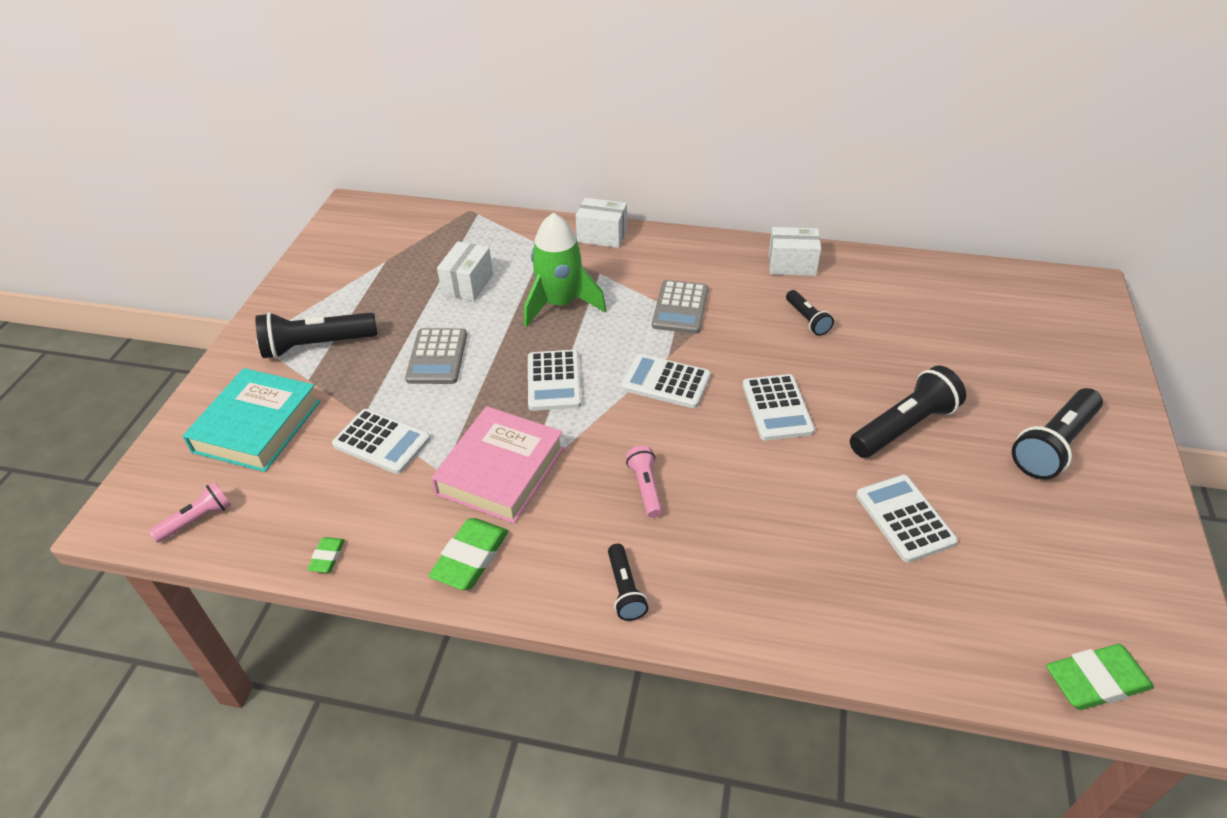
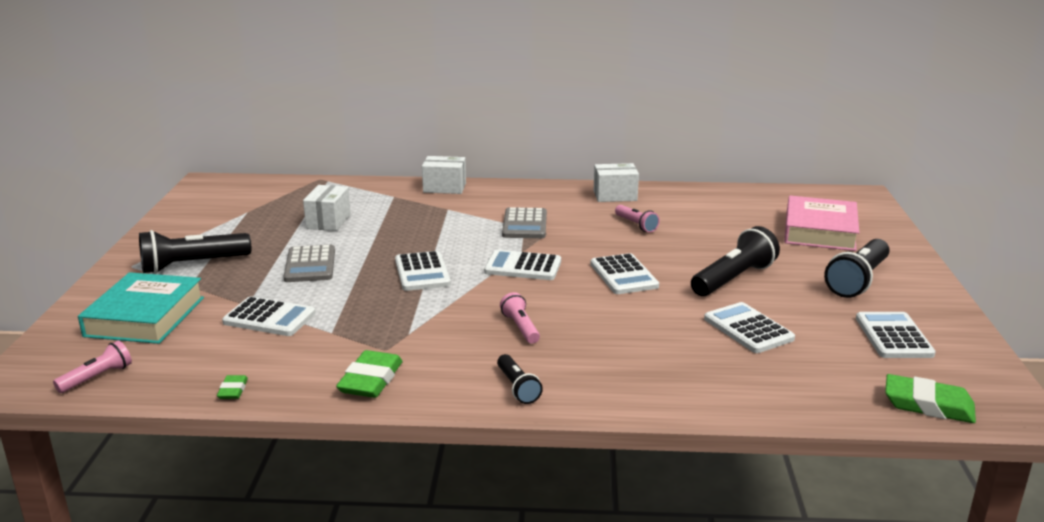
camera: 10 degrees left, 20 degrees down
pink book [431,406,564,524] -> pink book moved to [784,196,859,251]
green rocket [524,213,606,327] -> none
black flashlight [786,290,834,336] -> pink flashlight [615,205,660,233]
green eraser [1046,644,1154,710] -> green eraser turned 45 degrees clockwise [885,374,976,423]
none -> white calculator [856,312,936,358]

